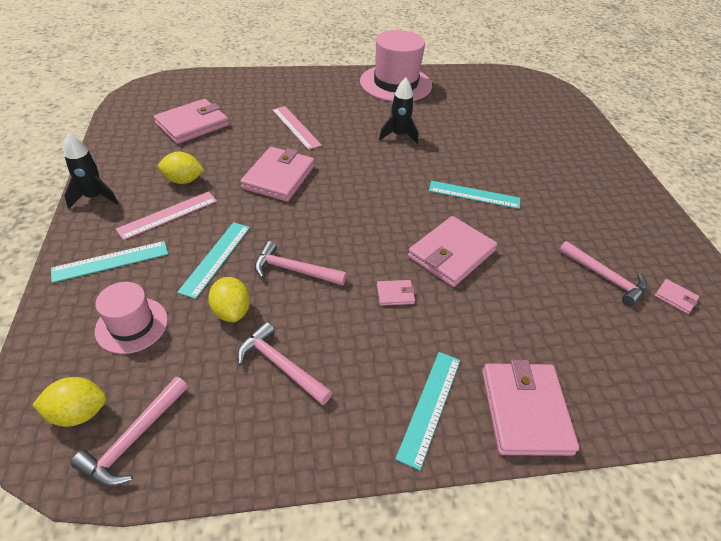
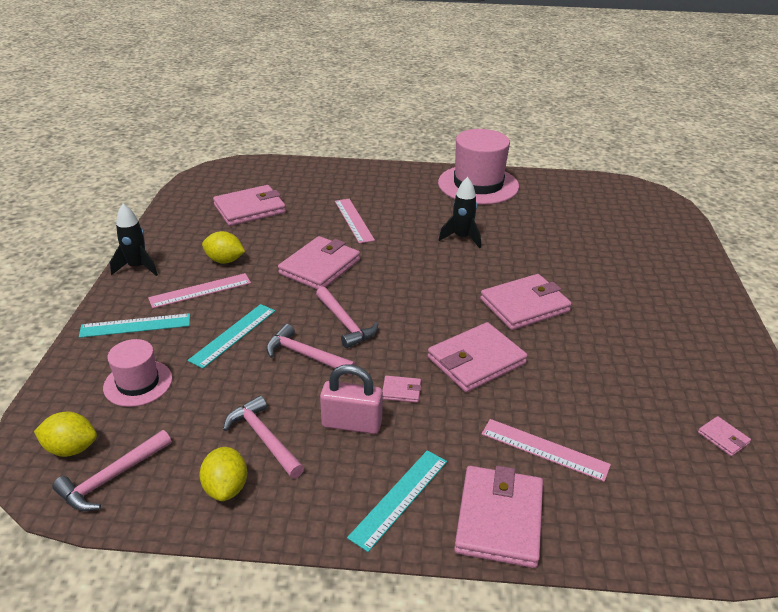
camera: 15 degrees right, 10 degrees down
yellow lemon [208,277,250,322] -> yellow lemon moved to [199,447,247,501]
turquoise ruler [429,181,520,209] -> pink wallet [480,274,572,330]
pink hammer [559,241,647,307] -> pink hammer moved to [316,287,378,348]
none -> pink padlock [320,364,383,434]
none -> pink ruler [482,419,611,482]

